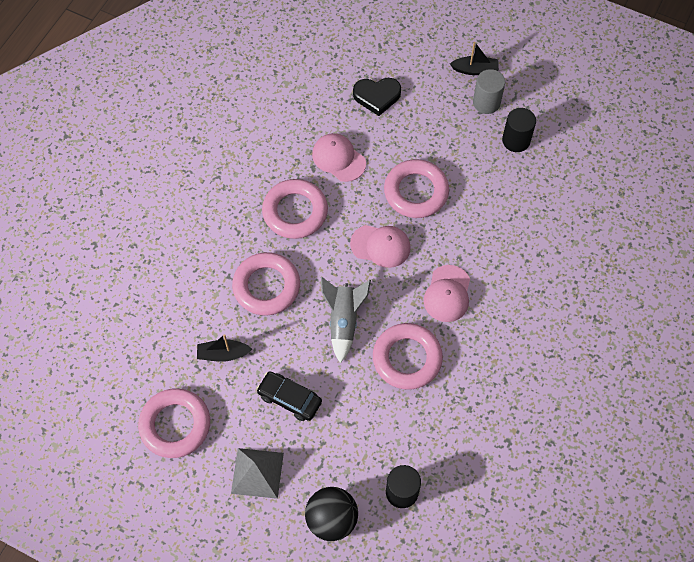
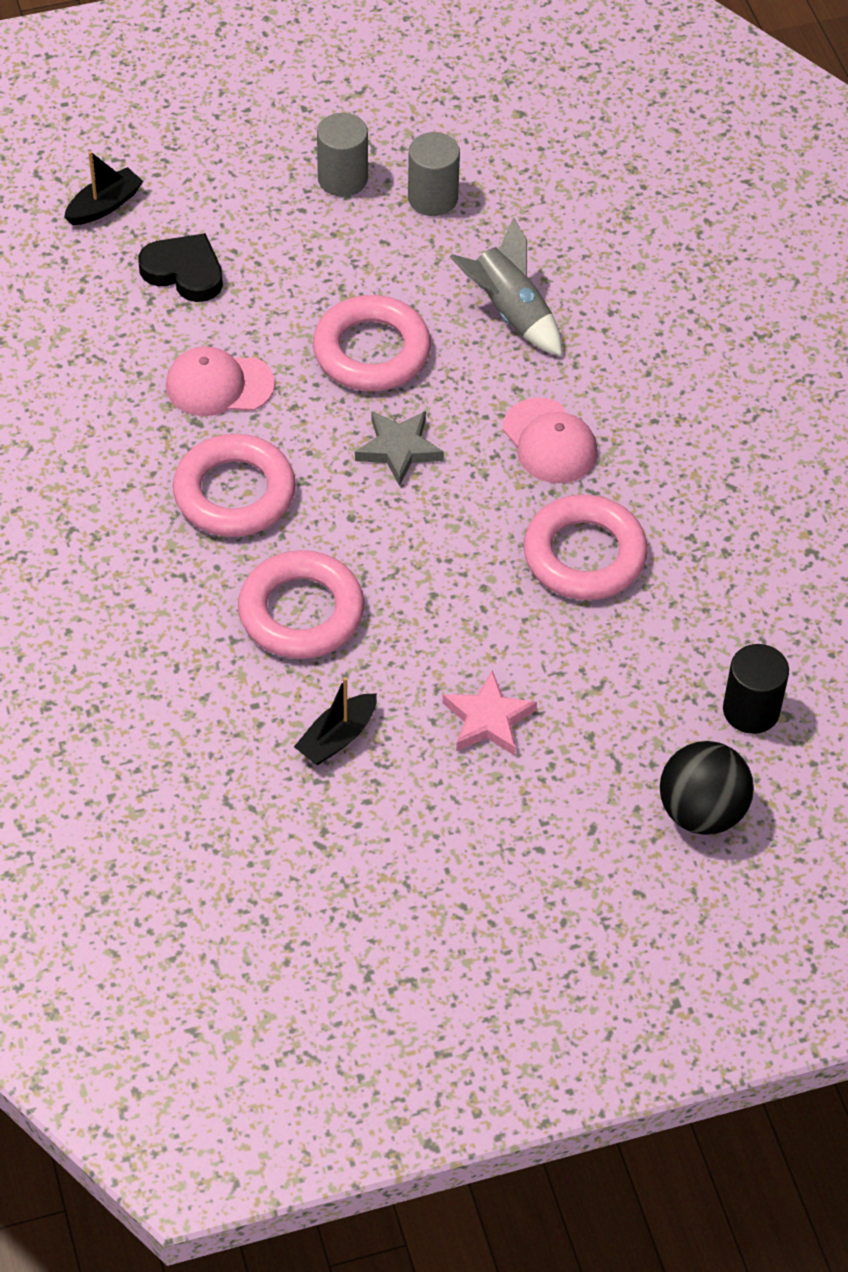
camera: 45 degrees left, 10 degrees down
pink ring [138,388,210,458] -> none
grey pyramid [231,448,284,499] -> none
black car [256,371,322,421] -> pink star [443,670,537,756]
grey rocket [321,277,371,363] -> grey rocket moved to [450,217,562,356]
pink cap [350,225,411,268] -> grey star [355,411,444,486]
black heart [353,78,401,116] -> black heart turned 105 degrees counterclockwise [138,233,223,302]
black boat [450,42,499,75] -> black boat moved to [64,151,143,225]
black cylinder [502,108,536,152] -> grey cylinder [408,132,460,216]

